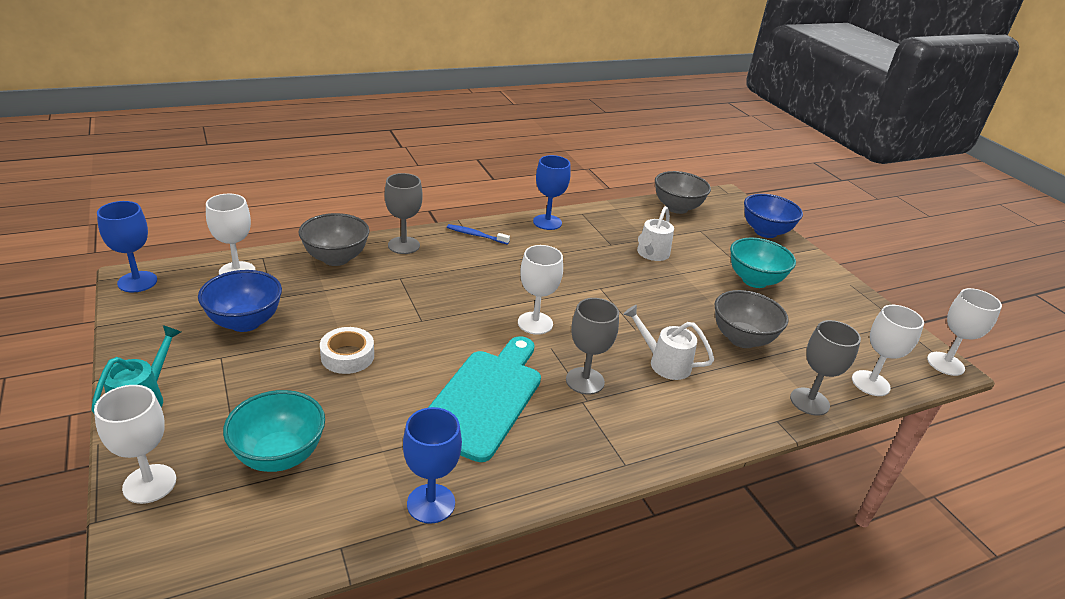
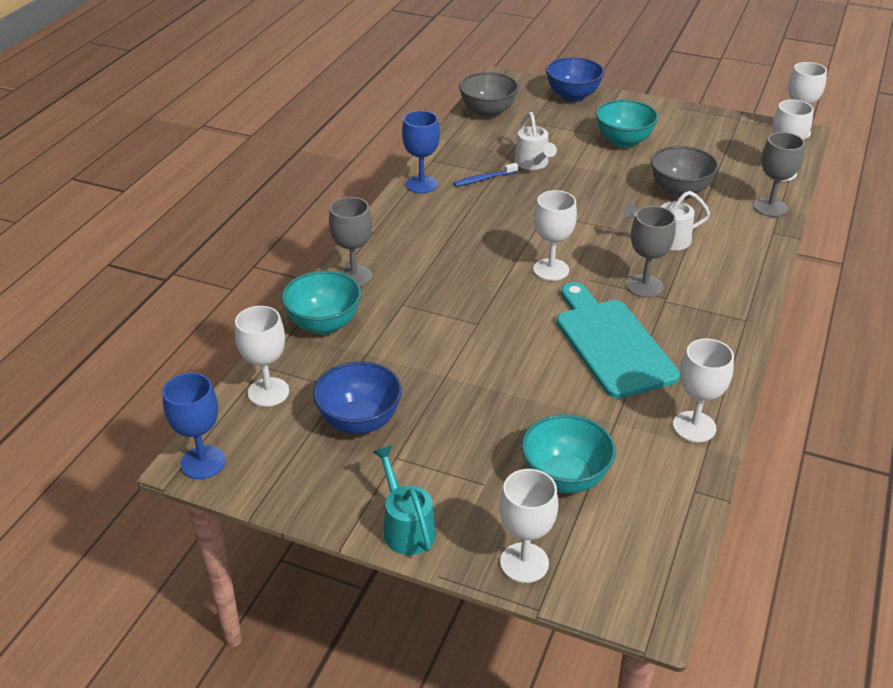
camera: 40 degrees left, 5 degrees up
grey bowl [299,213,369,266] -> turquoise bowl [281,271,361,334]
white tape [320,327,374,374] -> none
blue goblet [403,407,462,524] -> white goblet [673,339,734,442]
blue toothbrush [447,224,510,244] -> blue toothbrush moved to [454,163,518,187]

